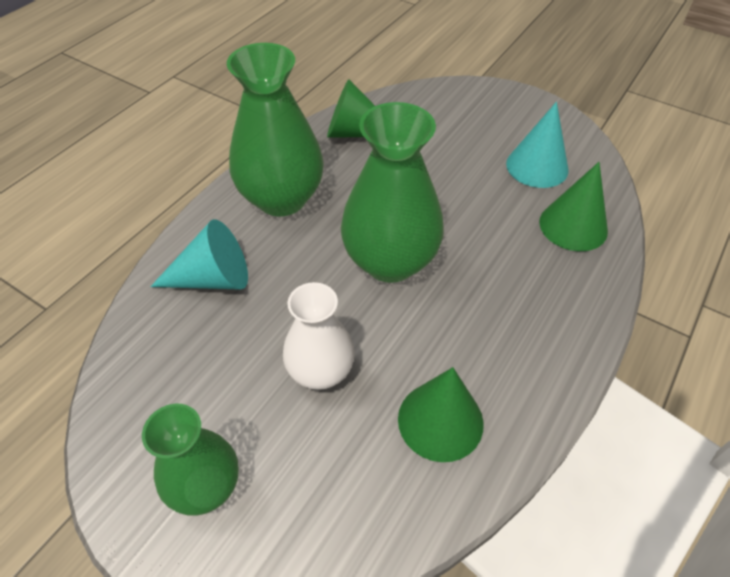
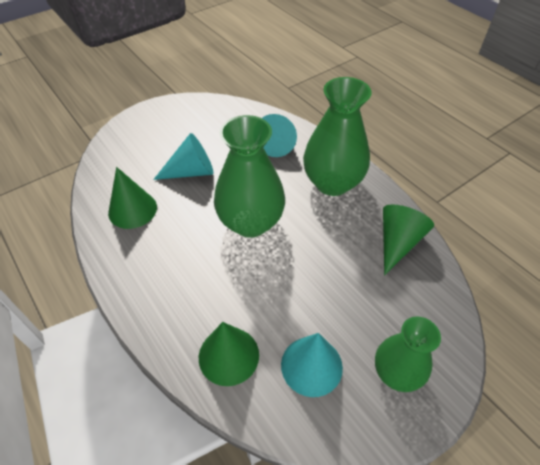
camera: 110 degrees right, 0 degrees up
green vase [142,404,239,516] -> green vase moved to [375,316,441,392]
white vase [283,282,355,390] -> turquoise cone [153,133,214,180]

